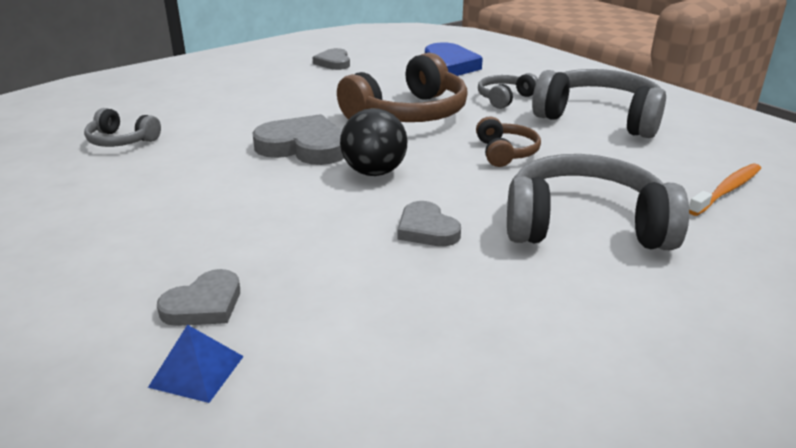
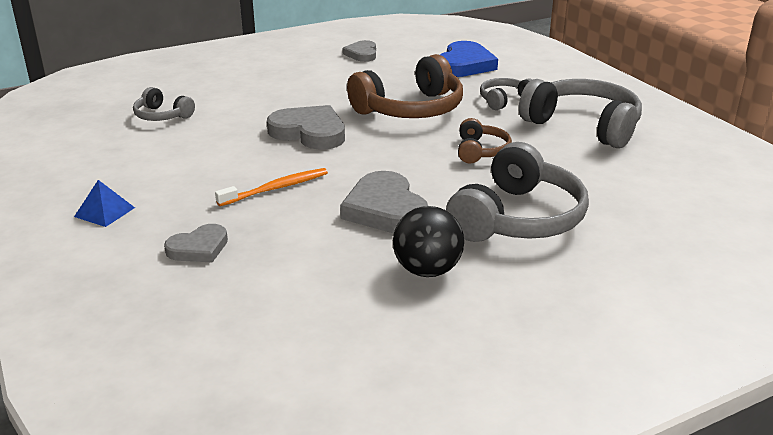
camera: 10 degrees right, 0 degrees up
blue pyramid [148,325,244,403] -> blue pyramid moved to [74,180,135,227]
black ball [340,108,407,176] -> black ball moved to [393,206,464,277]
grey heart [397,201,461,246] -> grey heart [340,171,428,233], size x1.67
grey headphones [507,154,689,250] -> grey headphones turned 105 degrees clockwise [446,142,589,242]
orange toothbrush [689,163,761,216] -> orange toothbrush moved to [215,168,328,206]

